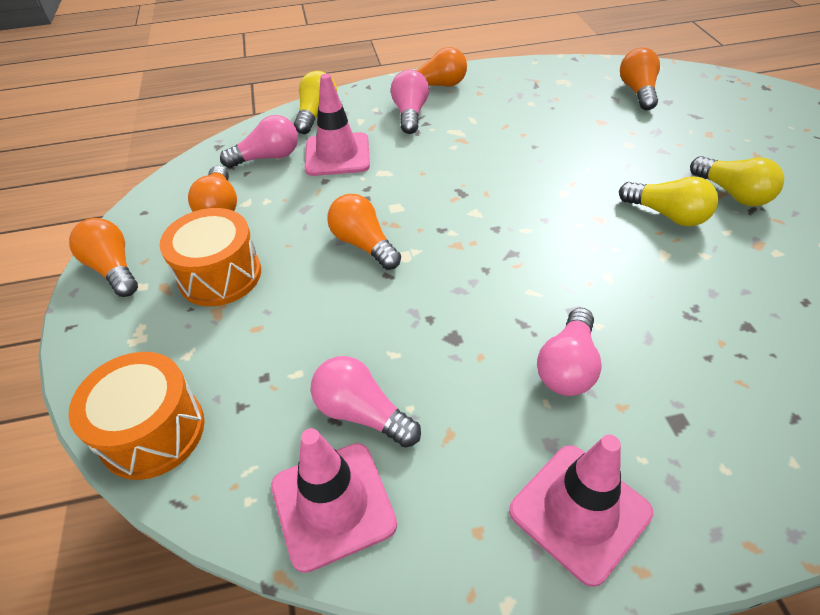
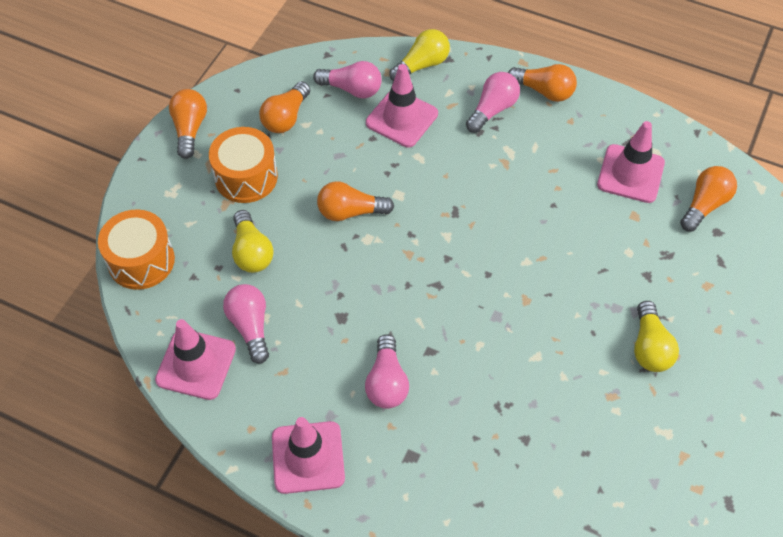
camera: 35 degrees right, 10 degrees up
orange light bulb [327,194,401,270] -> orange light bulb turned 90 degrees counterclockwise [317,181,394,221]
pink light bulb [537,308,602,396] -> pink light bulb turned 60 degrees counterclockwise [365,334,409,409]
yellow light bulb [619,176,718,226] -> yellow light bulb moved to [232,210,274,273]
none -> pink traffic cone [597,121,665,203]

